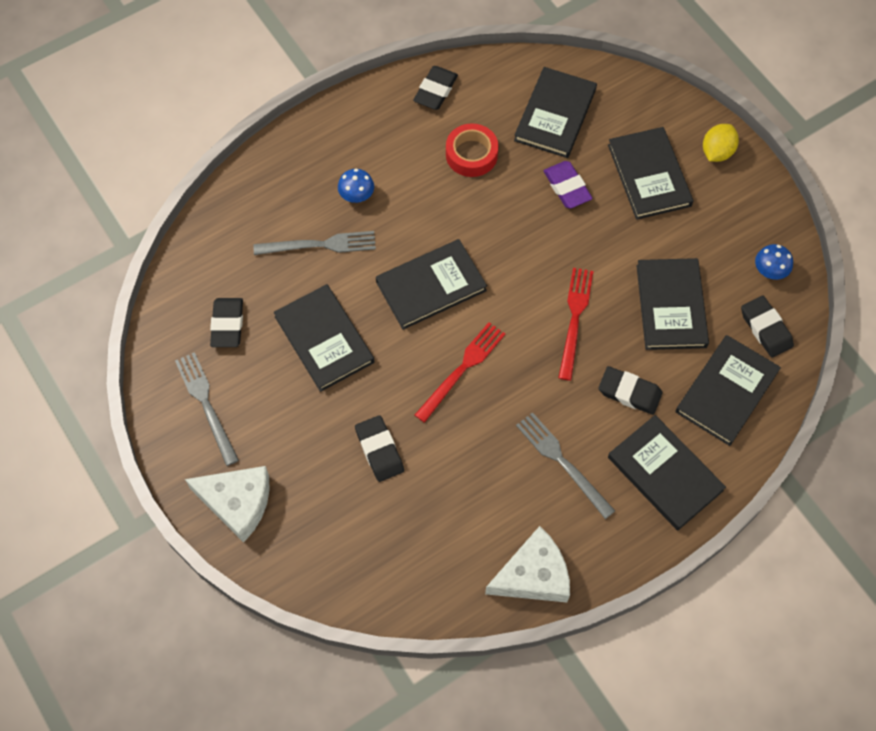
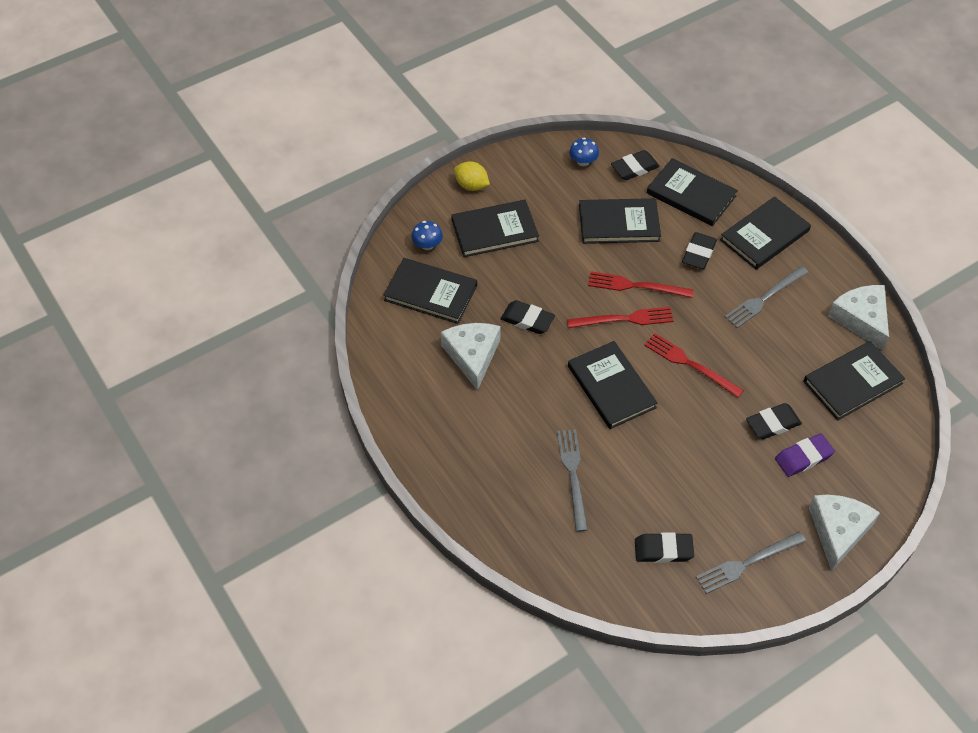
camera: 90 degrees left, 10 degrees down
black book [274,284,374,392] -> black book moved to [803,341,905,420]
blue mushroom [338,169,374,203] -> blue mushroom moved to [412,221,443,250]
black eraser [413,66,458,110] -> black eraser moved to [501,300,555,334]
red tape [446,123,498,177] -> white cheese [441,323,501,391]
purple eraser [543,161,593,209] -> purple eraser moved to [775,433,835,477]
none -> red fork [567,307,674,328]

